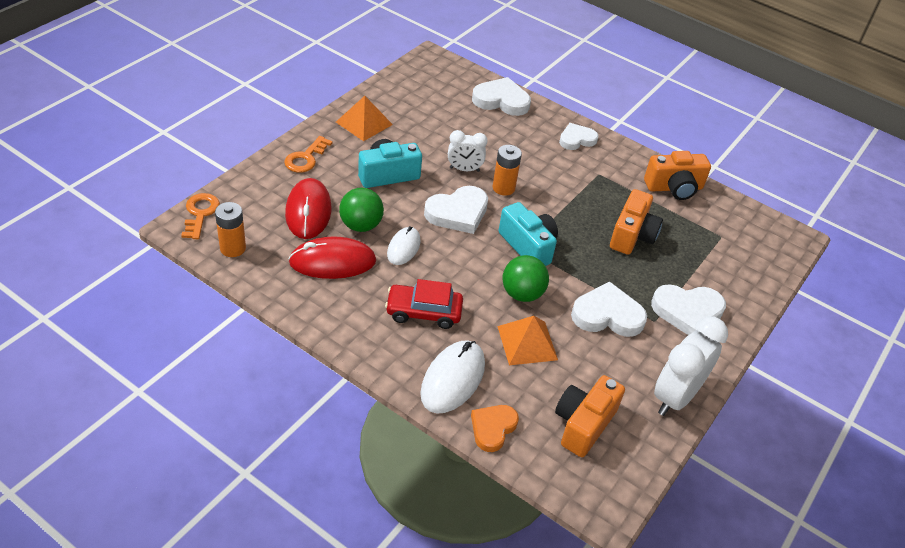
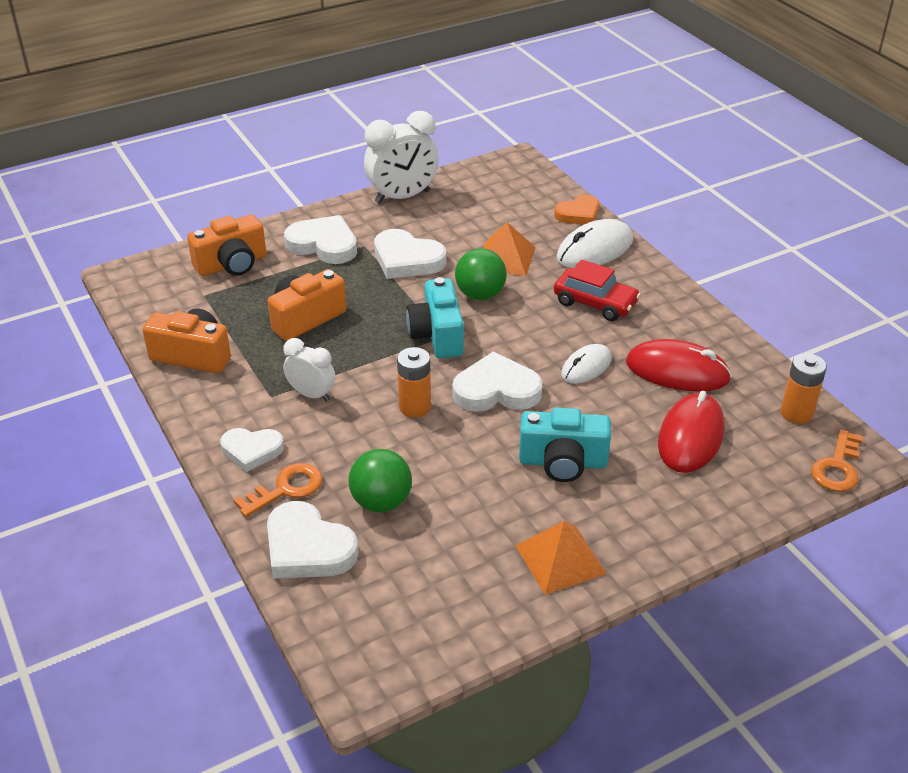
camera: 150 degrees left, 5 degrees down
orange key [284,136,332,173] -> orange key moved to [234,463,323,517]
green ball [339,188,384,232] -> green ball moved to [348,449,412,512]
white clock [448,130,488,172] -> white clock moved to [283,338,336,402]
orange camera [555,375,625,457] -> orange camera moved to [187,215,266,276]

